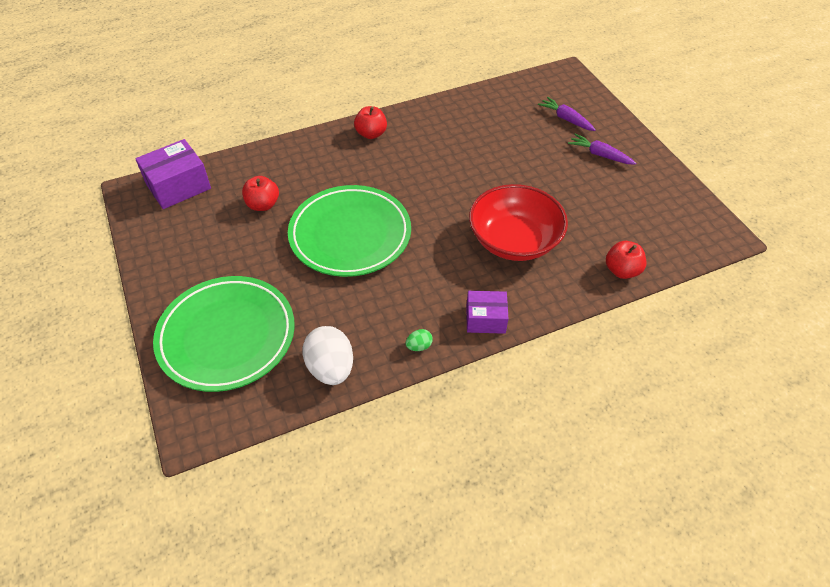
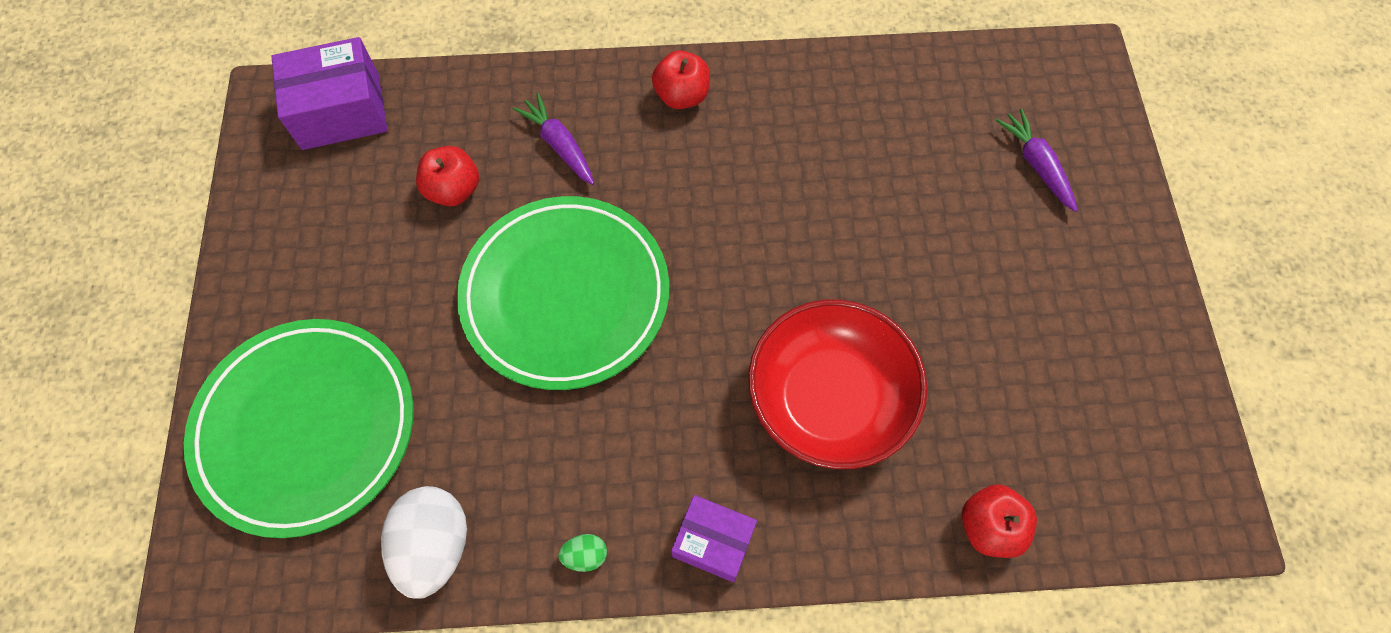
camera: 20 degrees right, 15 degrees up
purple carrot [568,134,636,165] -> purple carrot moved to [513,93,594,185]

